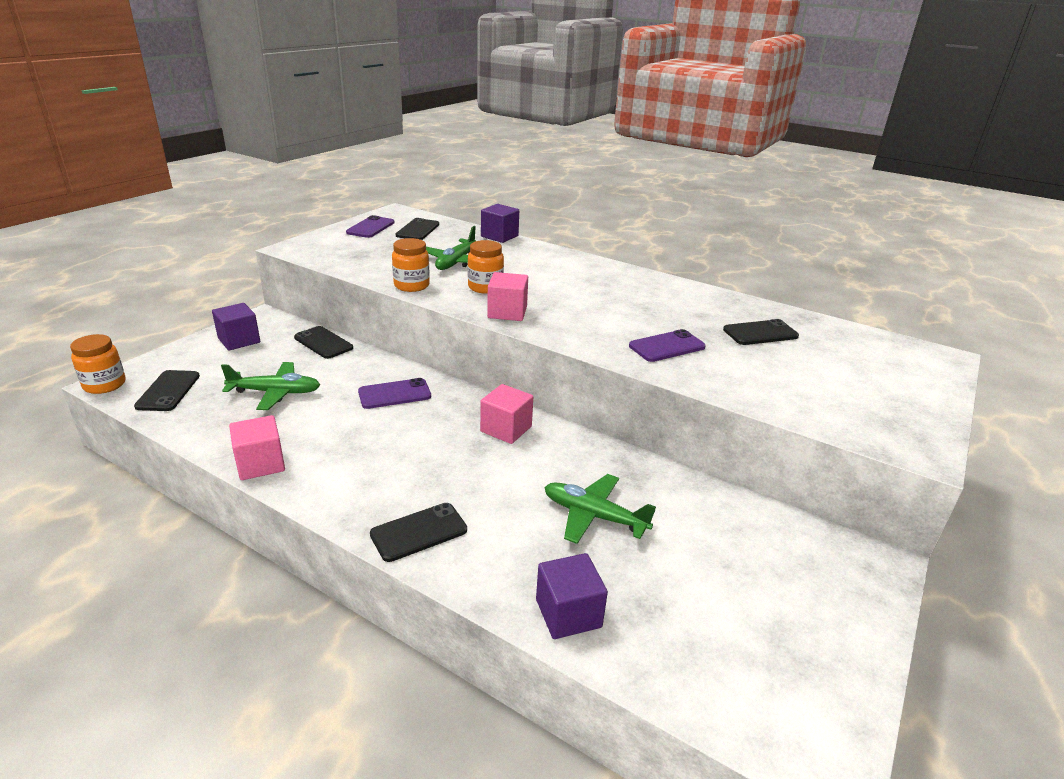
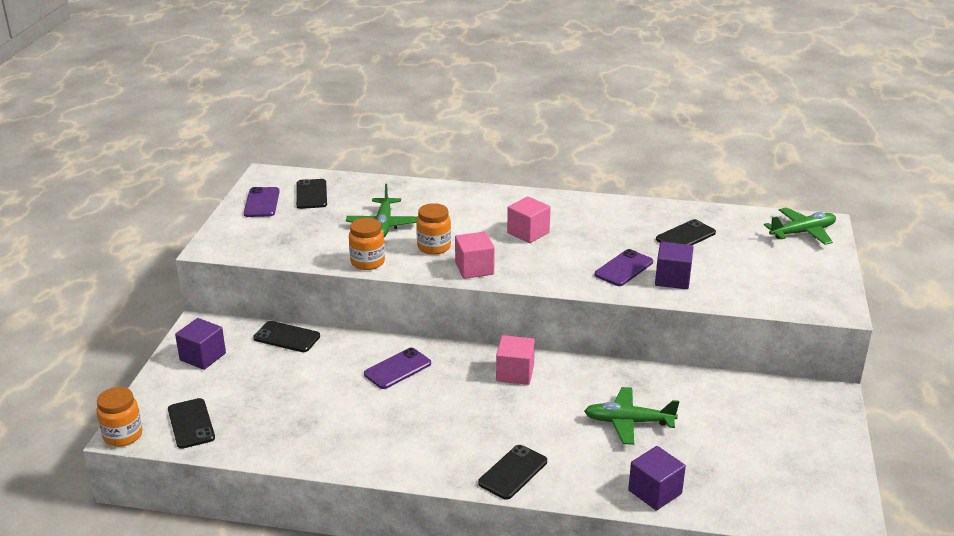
camera: 20 degrees left, 0 degrees up
green plane [221,362,320,410] -> green plane moved to [764,207,836,245]
pink cube [229,415,285,480] -> pink cube moved to [507,196,551,243]
purple cube [481,204,519,243] -> purple cube moved to [655,242,693,289]

